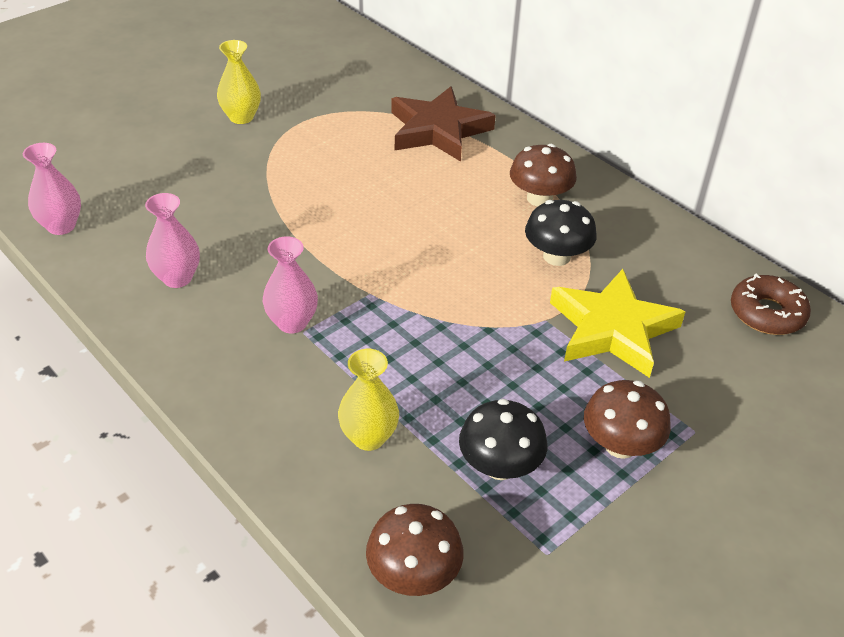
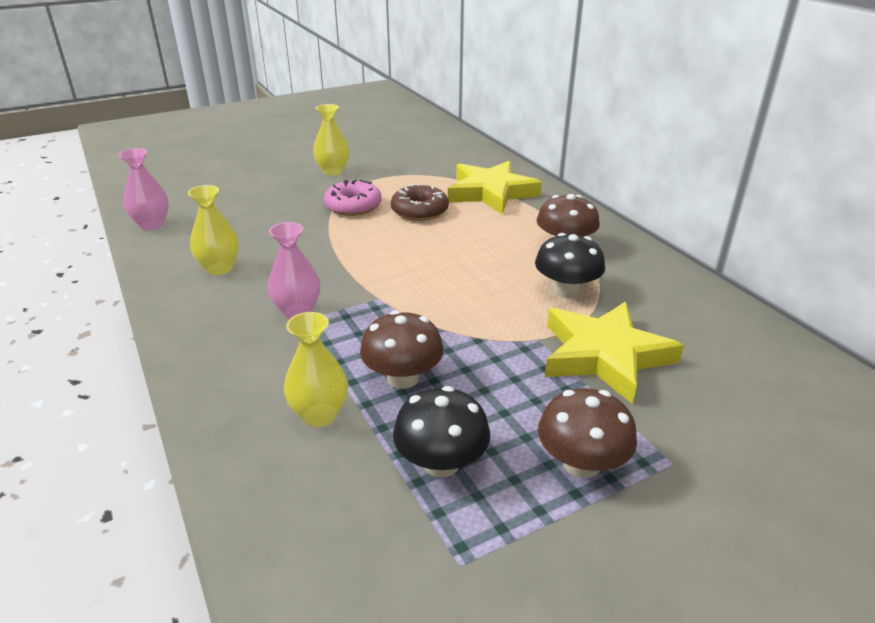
camera: 15 degrees right, 10 degrees down
pink vase [145,193,200,288] -> yellow vase [188,185,239,275]
brown mushroom [366,504,464,596] -> brown mushroom moved to [360,310,444,389]
brown star [392,86,496,162] -> yellow star [448,161,542,214]
brown donut [731,274,811,335] -> brown donut moved to [391,183,449,221]
none -> pink donut [324,180,382,216]

